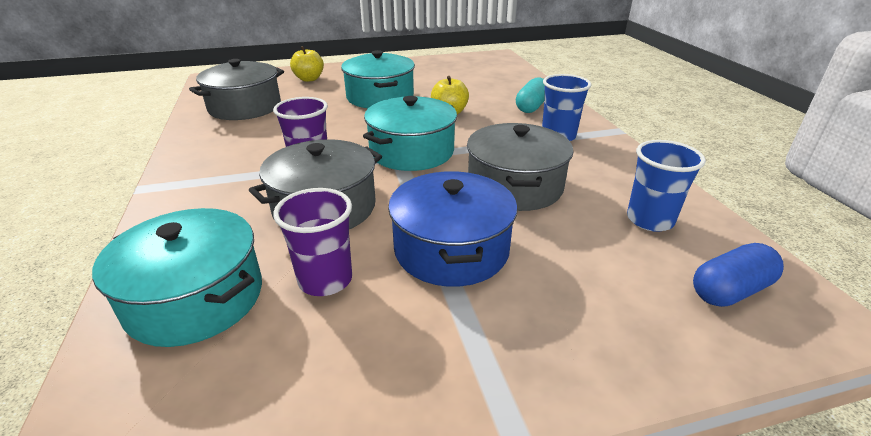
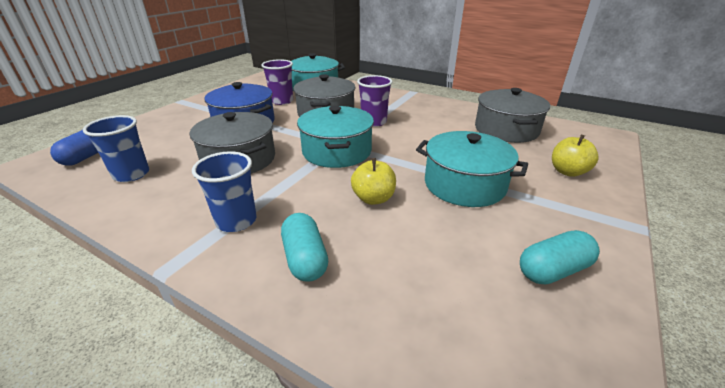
camera: 135 degrees right, 0 degrees up
none -> turquoise capsule [520,230,600,284]

